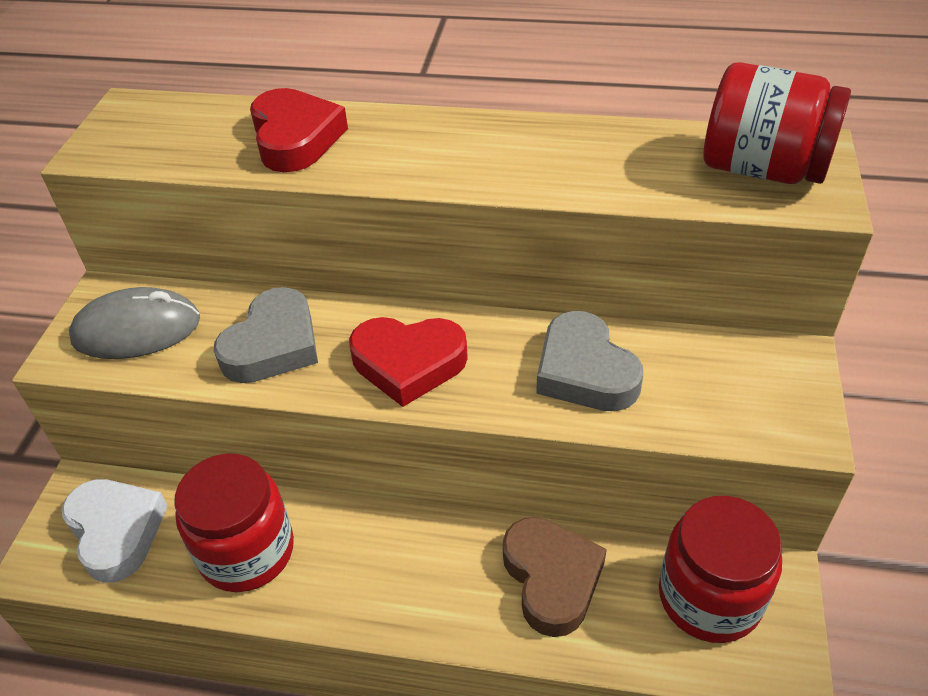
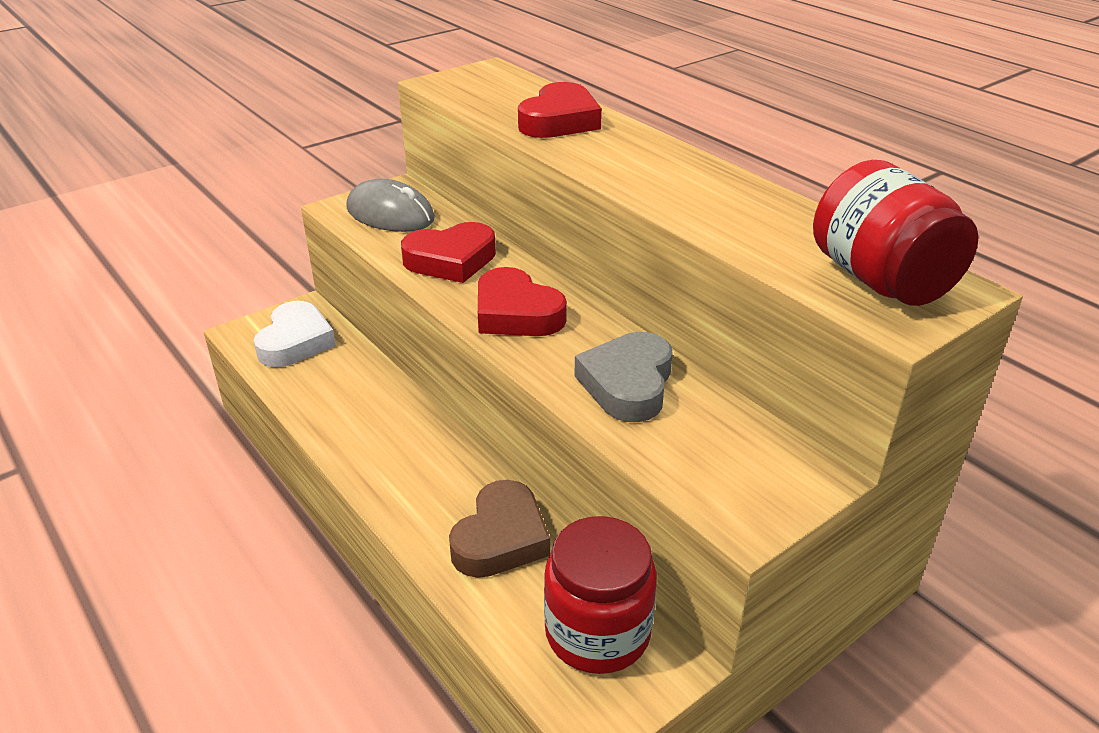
camera: 40 degrees right, 10 degrees down
red jar [175,454,294,592] -> none
grey heart [214,287,318,383] -> red heart [401,222,496,283]

